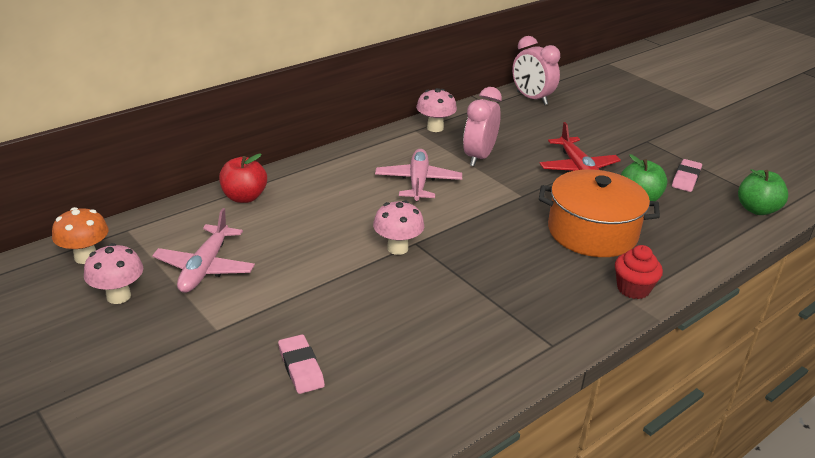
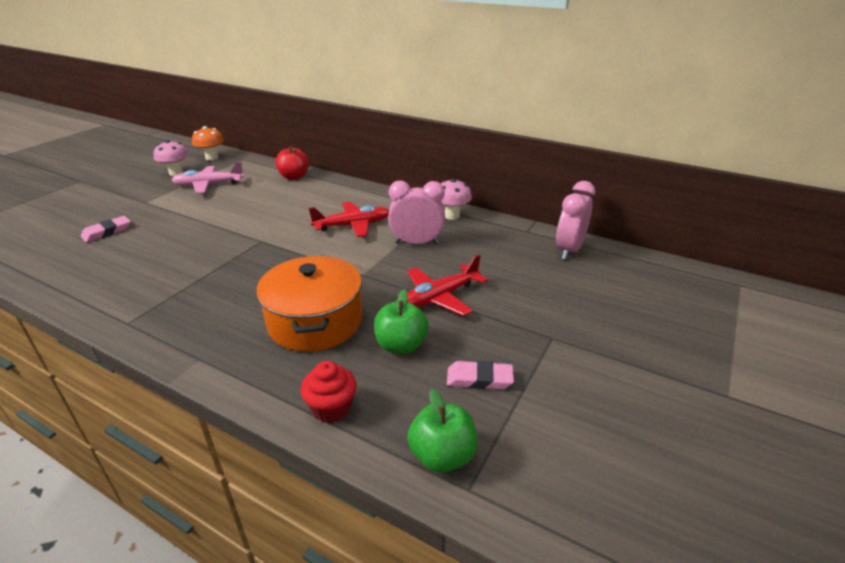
camera: 70 degrees right, 0 degrees up
pink mushroom [373,200,424,255] -> none
pink plane [375,149,462,201] -> red plane [309,202,389,237]
red cupcake [615,245,663,299] -> red cupcake moved to [300,361,357,423]

